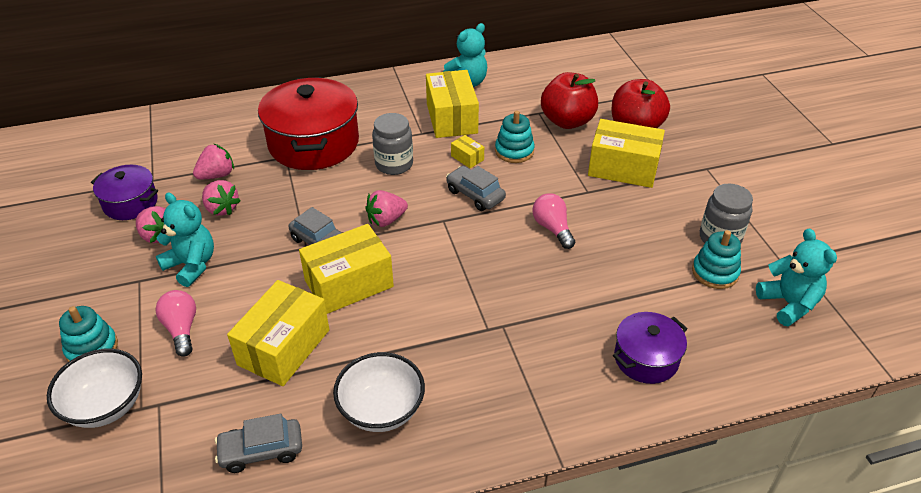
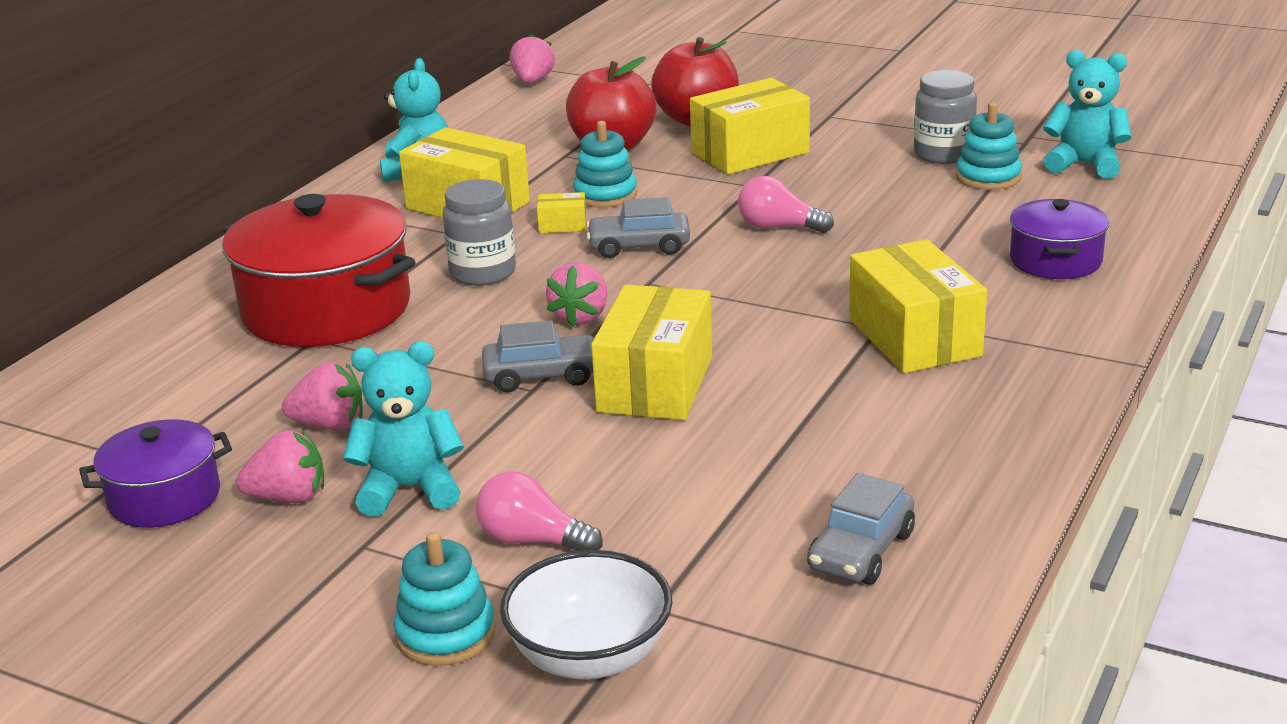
camera: 45 degrees left, 15 degrees down
pink strawberry [193,144,234,179] -> pink strawberry moved to [510,34,555,83]
yellow box [227,280,329,386] -> yellow box moved to [849,239,987,373]
white bowl [333,352,425,432] -> none

